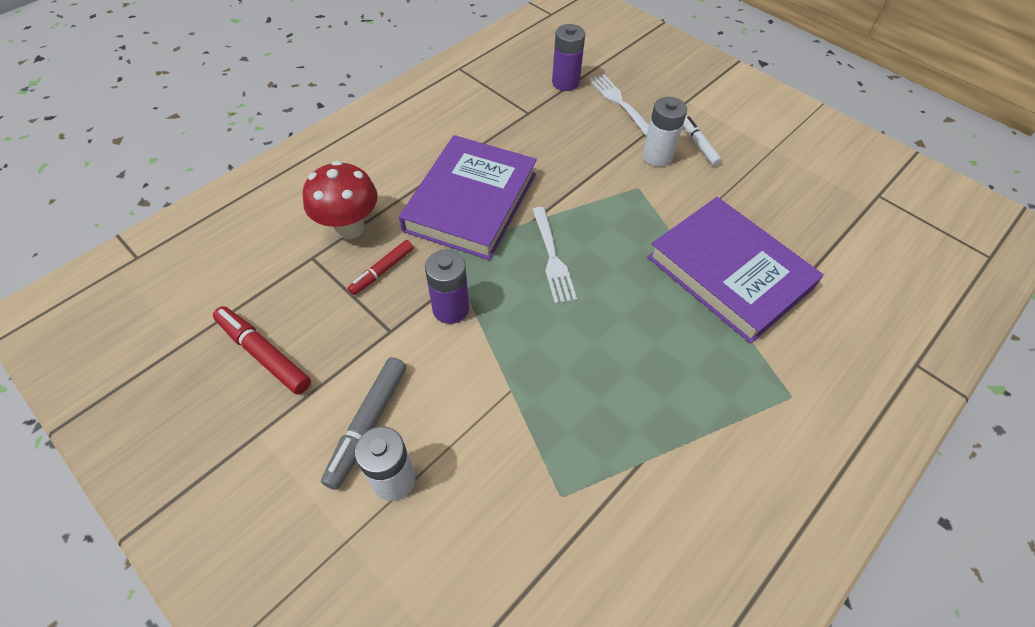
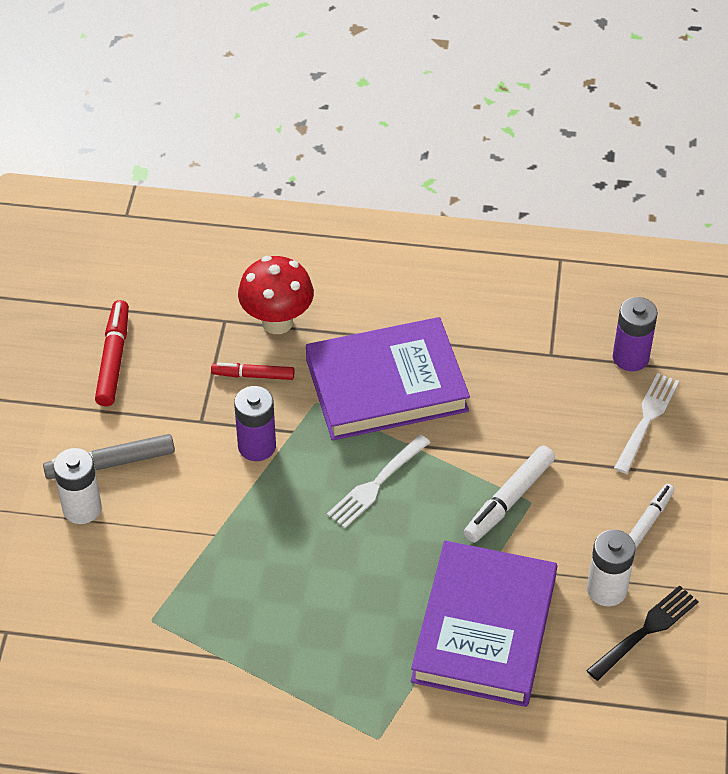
camera: 55 degrees right, 5 degrees down
white battery [642,97,687,167] -> white battery moved to [587,529,635,606]
none -> white marker [463,446,555,543]
none -> black fork [586,585,699,681]

